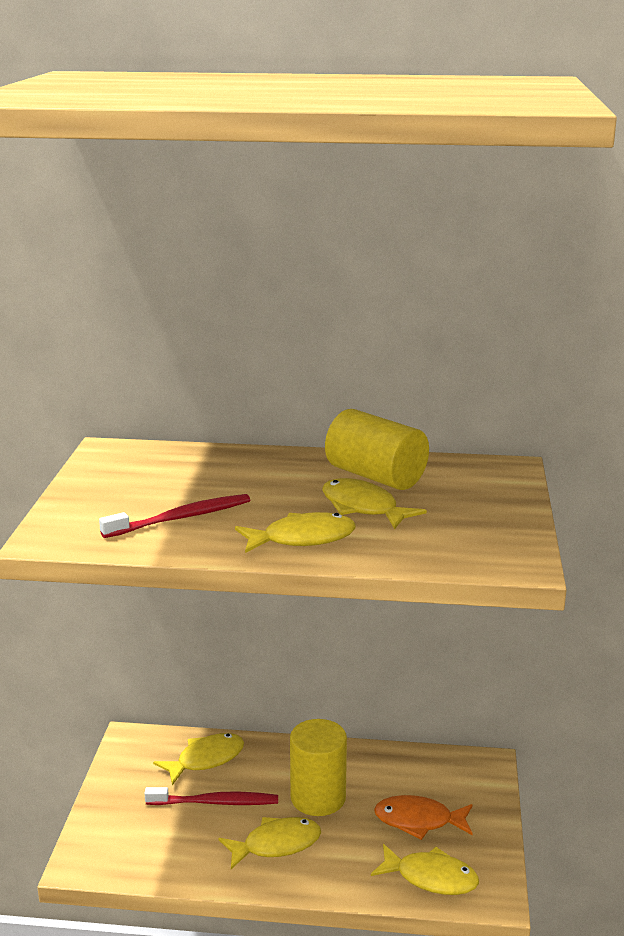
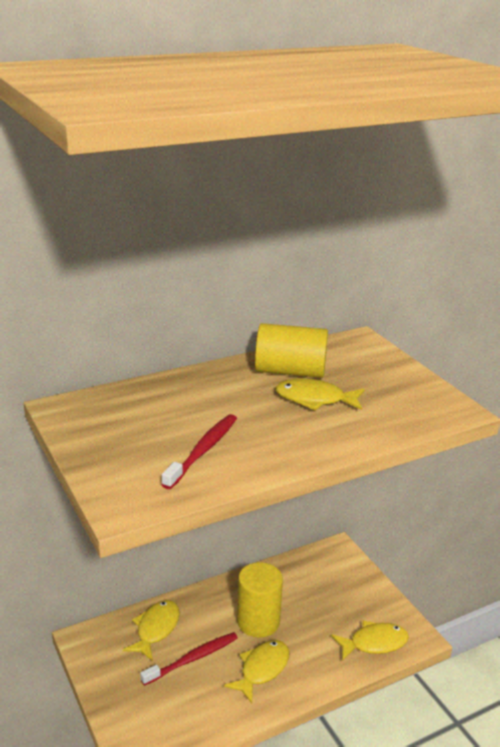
camera: 35 degrees left, 5 degrees up
yellow fish [235,512,356,553] -> none
orange fish [374,795,473,840] -> none

